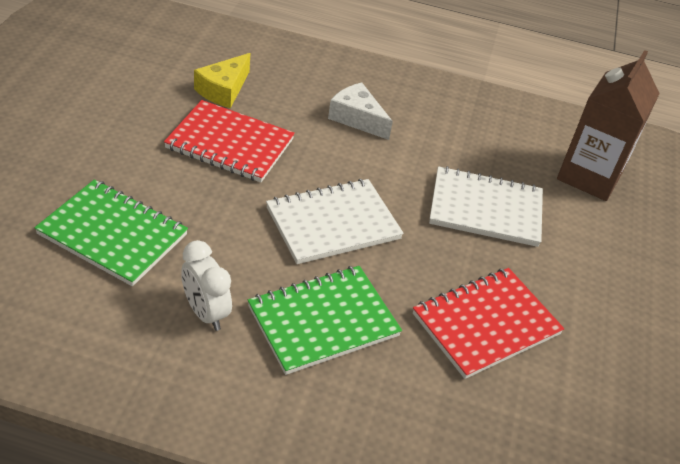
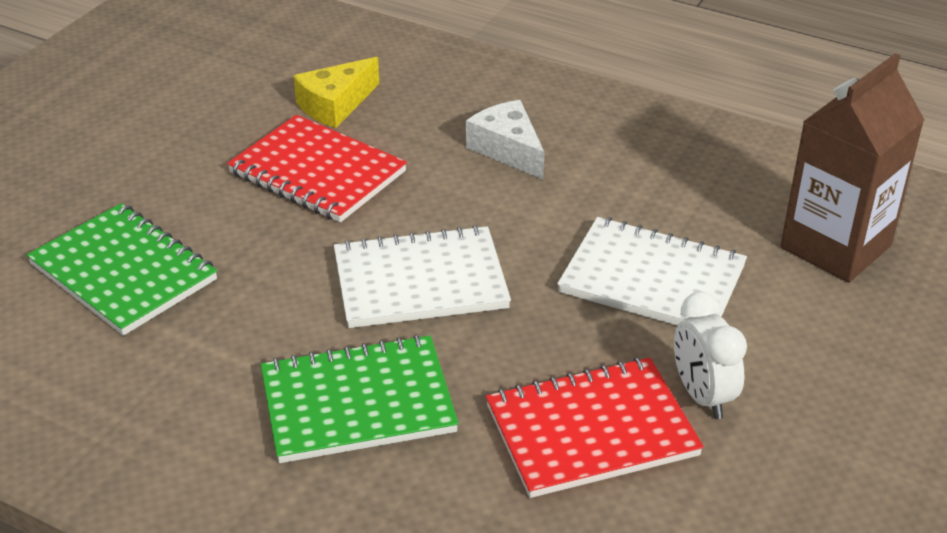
camera: 20 degrees right, 5 degrees down
white clock [181,240,232,331] -> white clock moved to [674,292,747,419]

